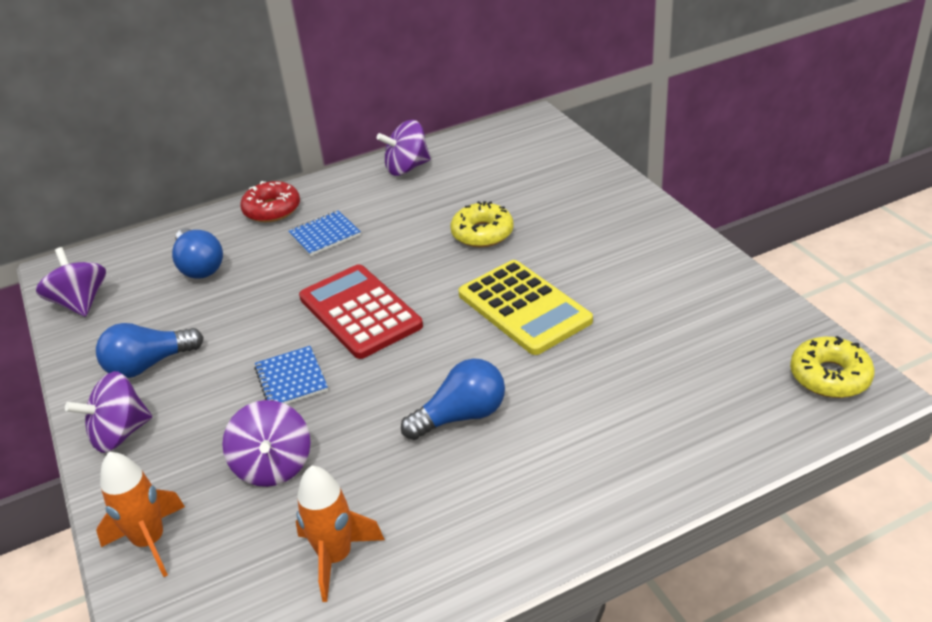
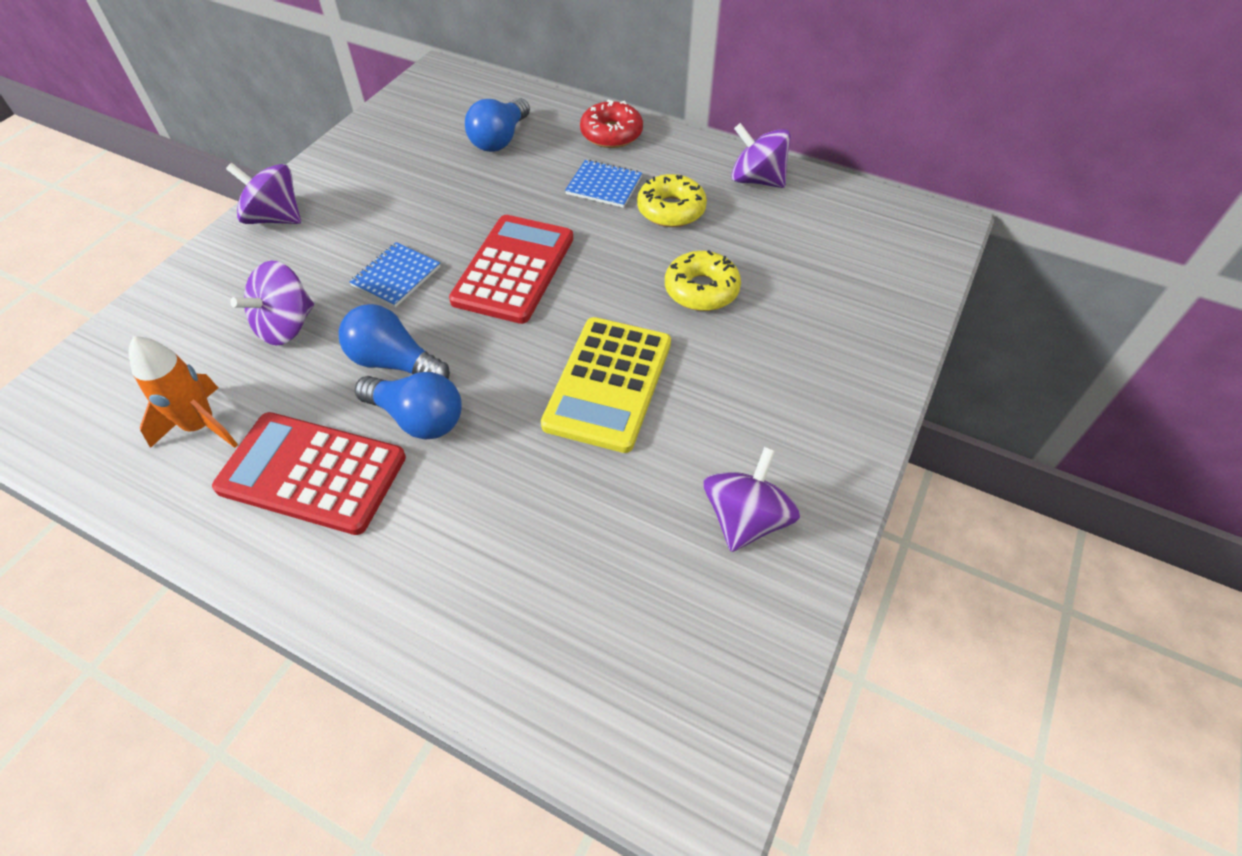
camera: 50 degrees right, 15 degrees up
purple spinning top [36,247,106,317] -> purple spinning top moved to [703,447,800,552]
blue light bulb [96,323,204,378] -> blue light bulb moved to [339,304,450,379]
orange rocket [96,452,185,577] -> none
yellow donut [790,336,875,398] -> yellow donut moved to [637,174,707,227]
none -> red calculator [212,412,406,535]

